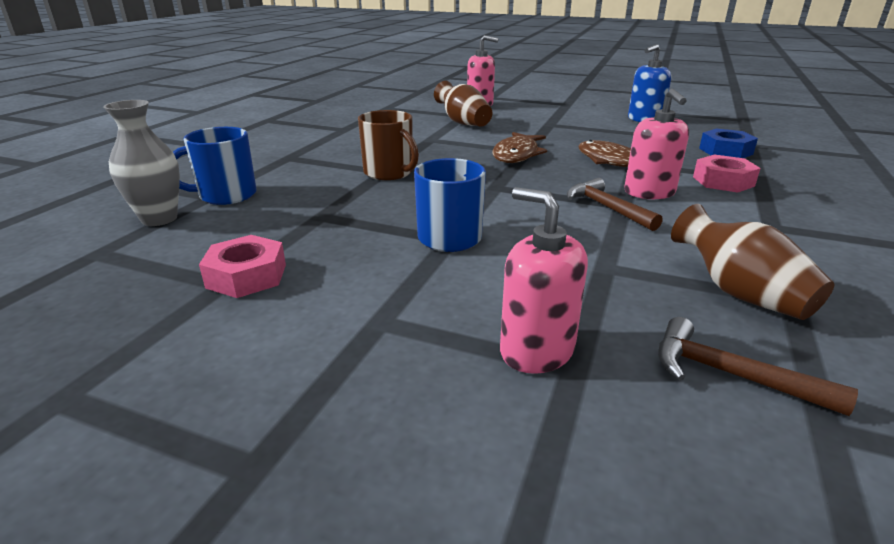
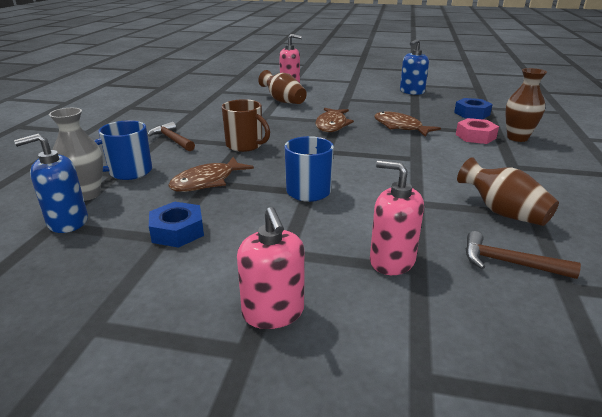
camera: 10 degrees left, 0 degrees up
pink nut [199,235,286,298] -> blue nut [149,202,204,248]
brown hammer [567,178,662,231] -> brown hammer moved to [147,122,195,151]
pink soap dispenser [624,89,689,199] -> pink soap dispenser moved to [237,207,305,329]
none -> blue soap dispenser [14,134,88,233]
none -> brown fish [168,157,254,192]
none -> brown vase [505,68,547,142]

